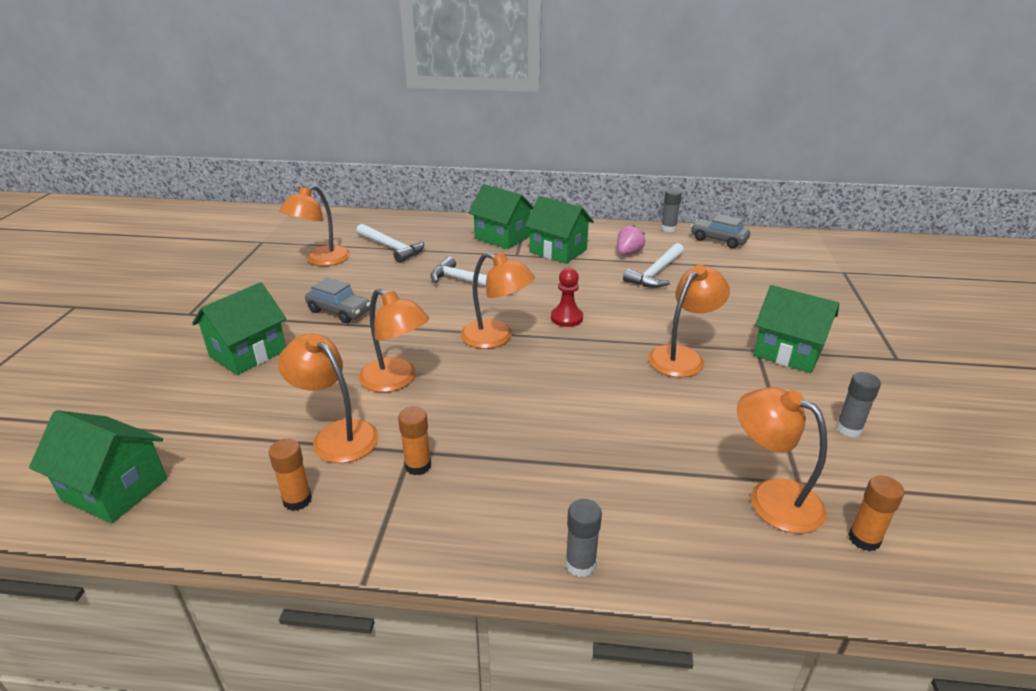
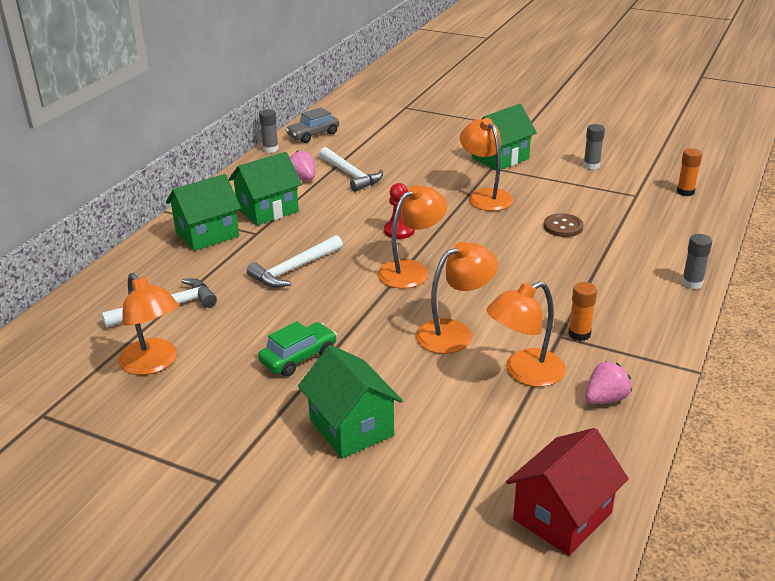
camera: 70 degrees left, 0 degrees up
green house [29,410,167,523] -> red house [506,428,629,556]
orange glue stick [268,439,312,511] -> pink strawberry [585,361,632,404]
grey car [305,277,371,323] -> green car [258,321,337,377]
orange lamp [737,387,827,534] -> none
none -> brown button [544,213,584,237]

